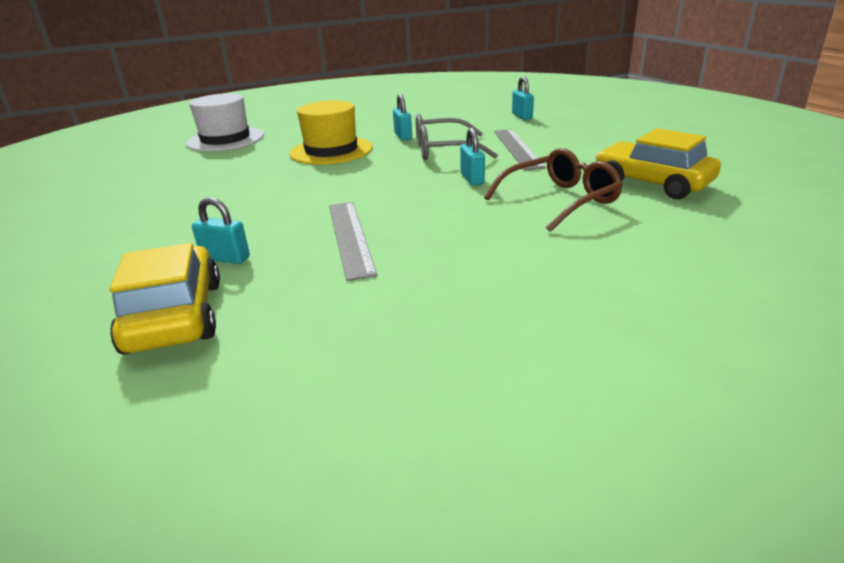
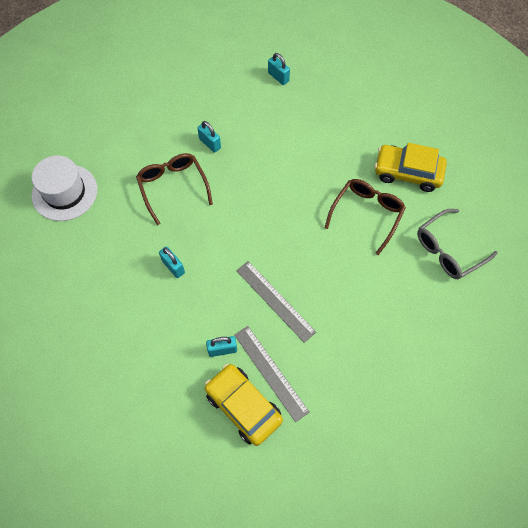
camera: 30 degrees left, 35 degrees up
yellow hat [290,100,373,165] -> brown glasses [136,153,213,225]
grey glasses [416,114,498,160] -> grey glasses moved to [417,209,498,279]
turquoise padlock [460,128,485,186] -> turquoise padlock moved to [159,246,185,278]
grey ruler [494,129,546,170] -> grey ruler moved to [234,326,310,422]

